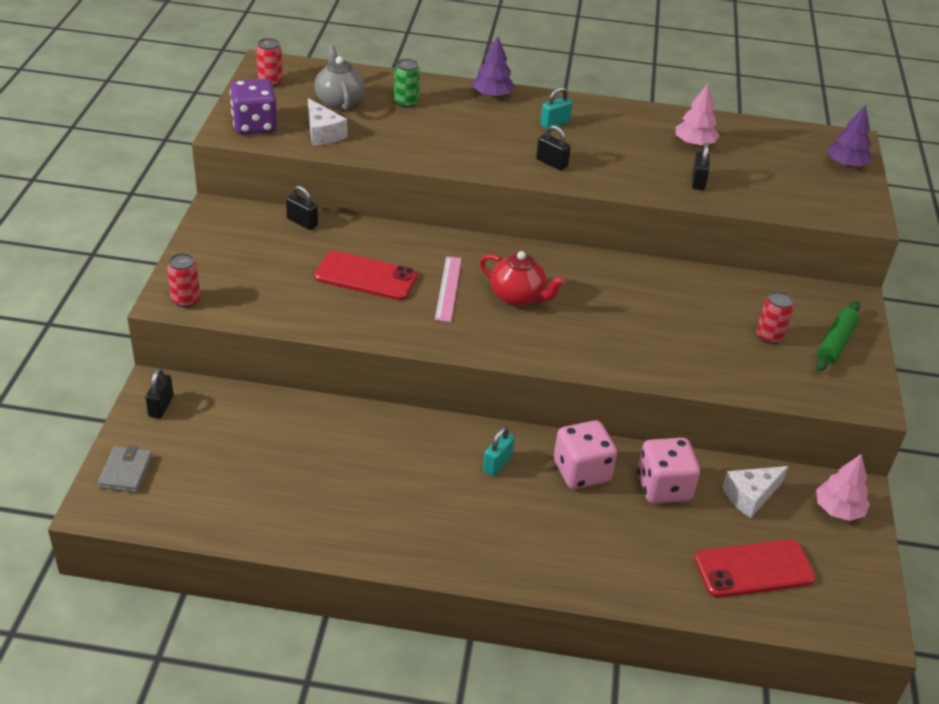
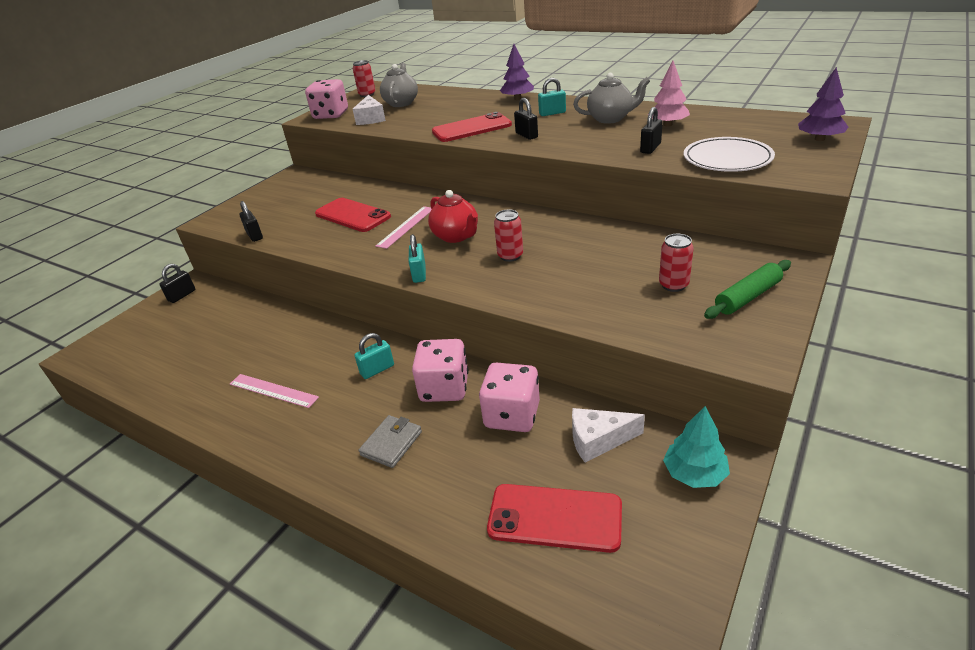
camera: 30 degrees right, 5 degrees down
grey wallet [98,445,153,493] -> grey wallet moved to [359,415,422,468]
red can [167,253,200,308] -> red can moved to [494,209,523,262]
purple dice [230,79,277,135] -> pink dice [305,79,348,119]
black padlock [286,185,318,230] -> black padlock moved to [239,201,263,242]
green can [394,59,420,108] -> none
pink tree [816,454,870,521] -> turquoise tree [663,406,730,488]
none -> pink ruler [230,374,319,408]
none -> turquoise padlock [409,234,426,283]
none -> red phone [432,112,512,142]
none -> grey teapot [573,73,650,124]
none -> white plate [684,137,775,172]

